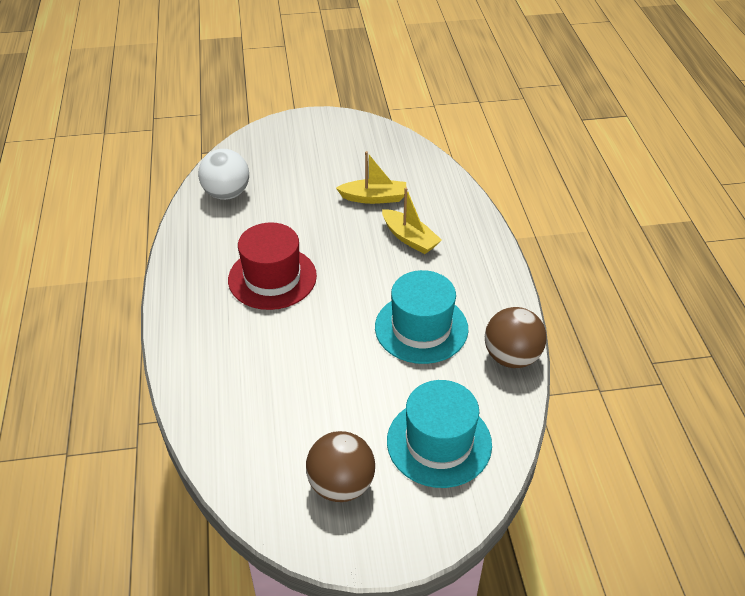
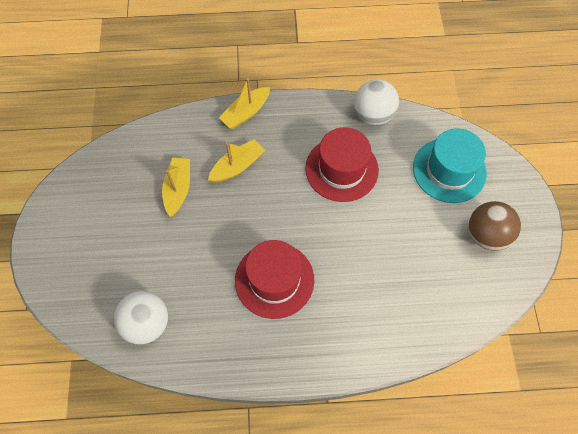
camera: 85 degrees left, 20 degrees up
turquoise hat [375,270,468,364] -> red hat [305,127,379,202]
brown ball [485,307,546,368] -> white ball [354,79,399,125]
none -> yellow boat [219,78,270,129]

